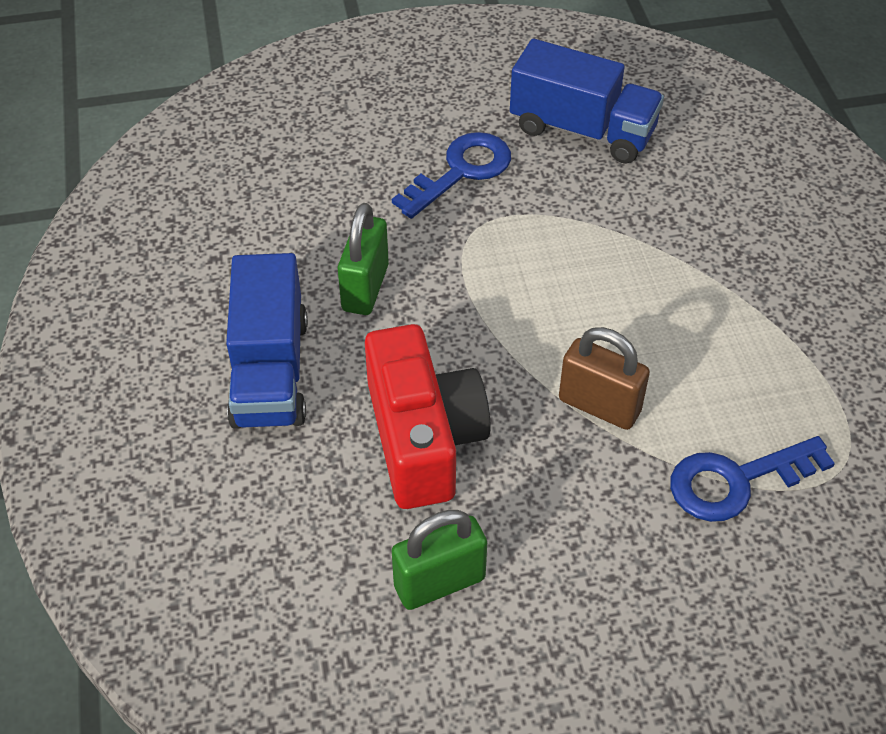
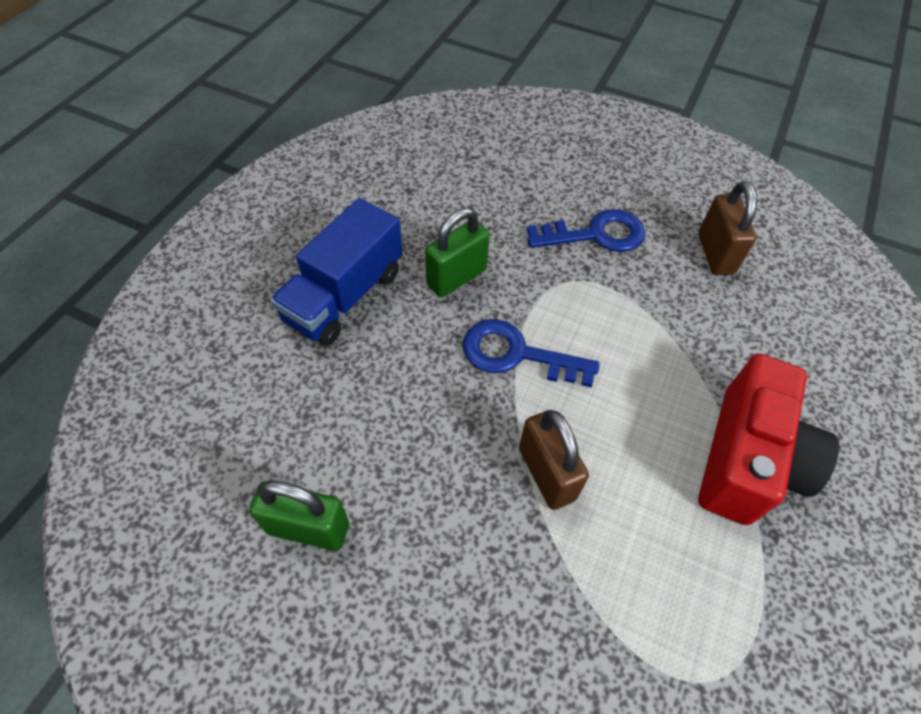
camera: 35 degrees right, 5 degrees up
red camera [365,324,491,509] -> red camera moved to [698,354,839,525]
blue truck [510,39,664,163] -> brown padlock [698,181,757,275]
blue key [670,436,835,522] -> blue key moved to [463,319,600,388]

